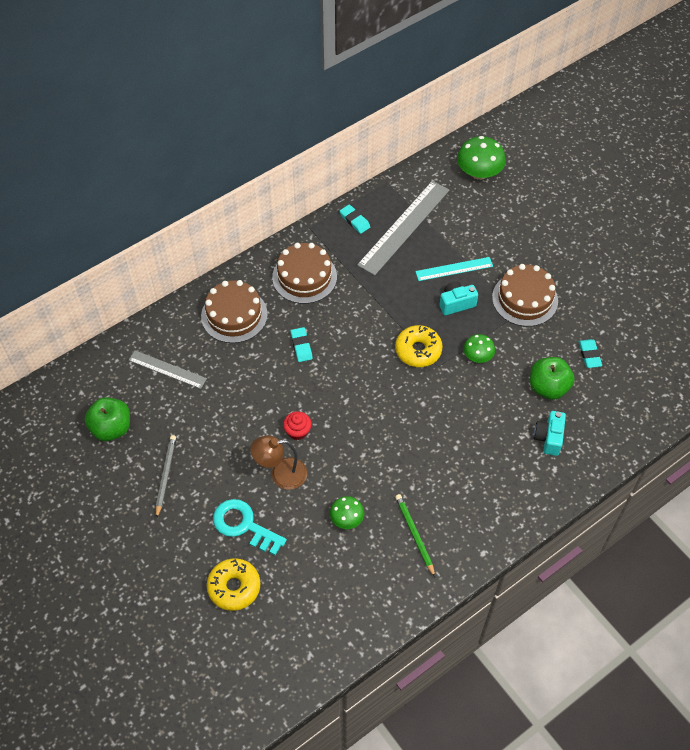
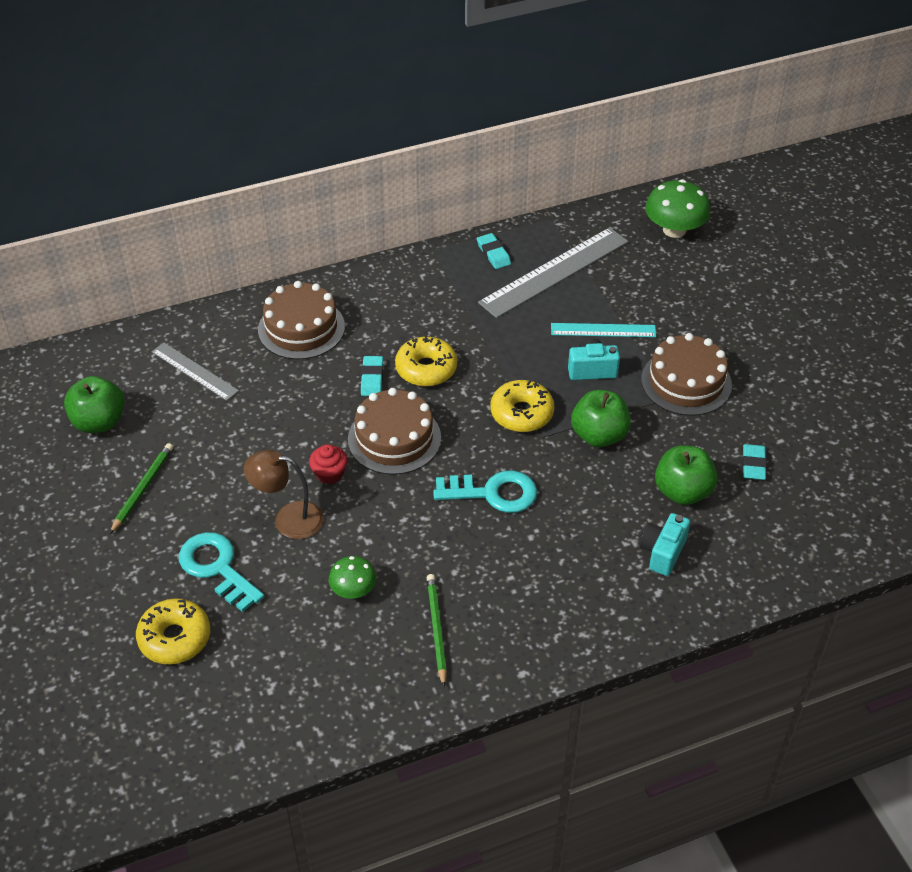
camera: 15 degrees right, 10 degrees down
grey pencil [156,435,176,519] -> green pencil [110,443,173,534]
brown cake [272,243,337,304] -> brown cake moved to [348,388,441,475]
green mushroom [463,334,495,363] -> green apple [571,390,631,447]
none -> yellow donut [395,335,457,387]
none -> turquoise key [433,470,537,513]

